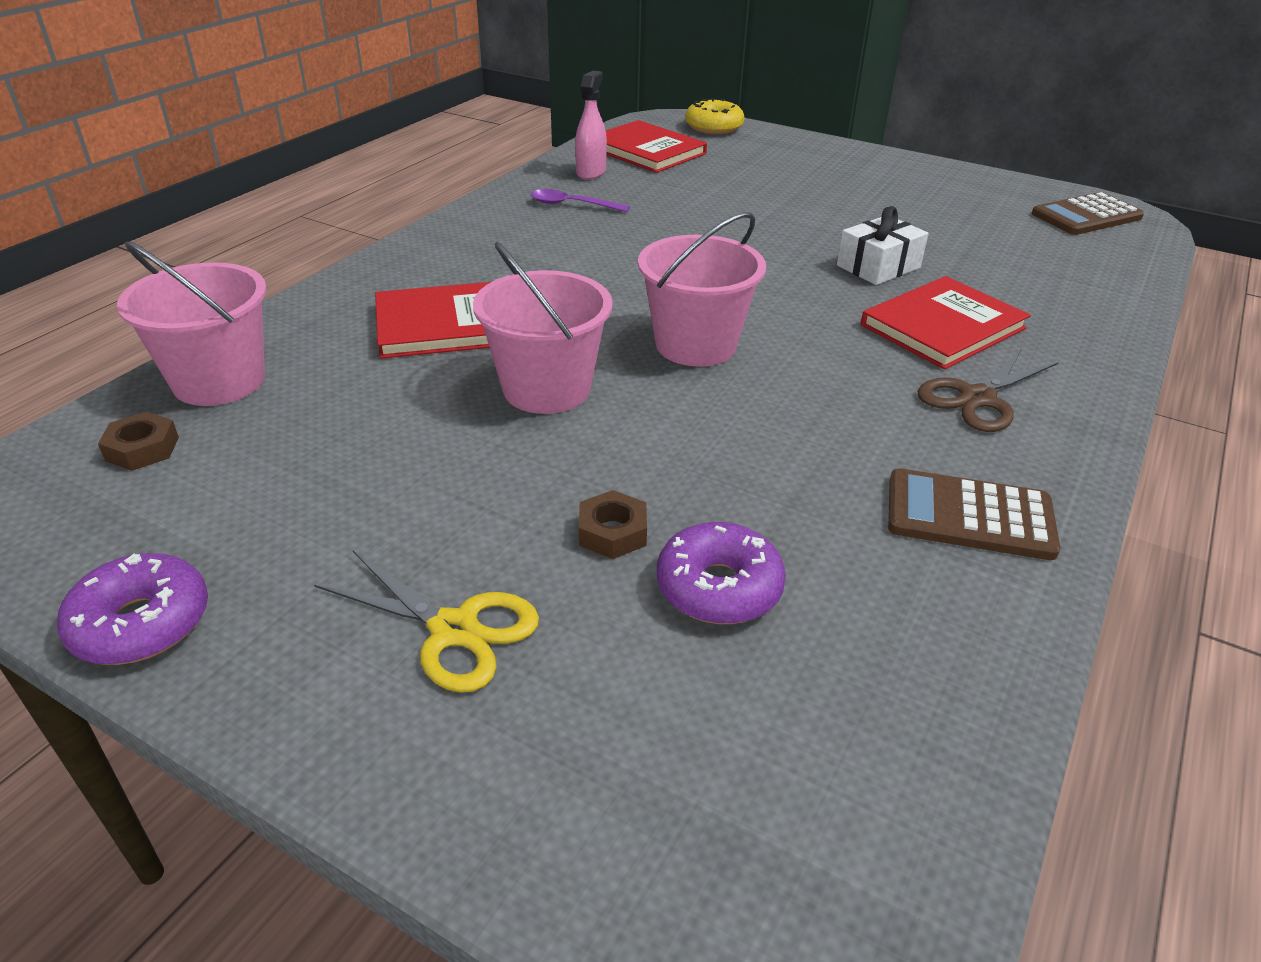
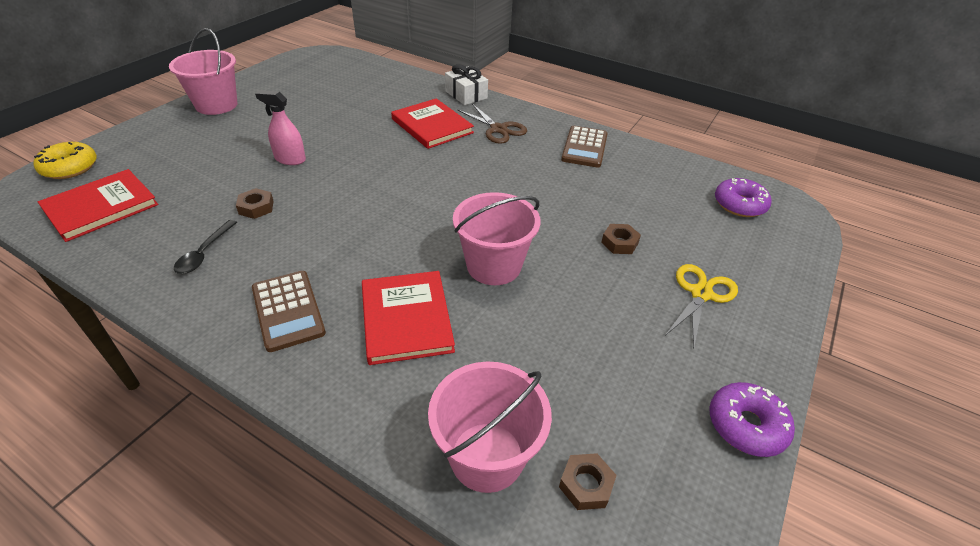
camera: 90 degrees left, 5 degrees up
purple spoon [531,189,630,212] -> black spoon [174,220,237,274]
pink spray bottle [575,71,607,180] -> pink spray bottle moved to [255,90,306,165]
pink bucket [638,212,766,367] -> pink bucket moved to [169,28,237,115]
purple donut [657,522,786,624] -> purple donut moved to [715,178,772,217]
white gift [837,206,929,285] -> white gift moved to [445,64,488,105]
brown calculator [1031,192,1144,235] -> brown calculator moved to [252,271,326,352]
none -> brown nut [236,188,274,219]

